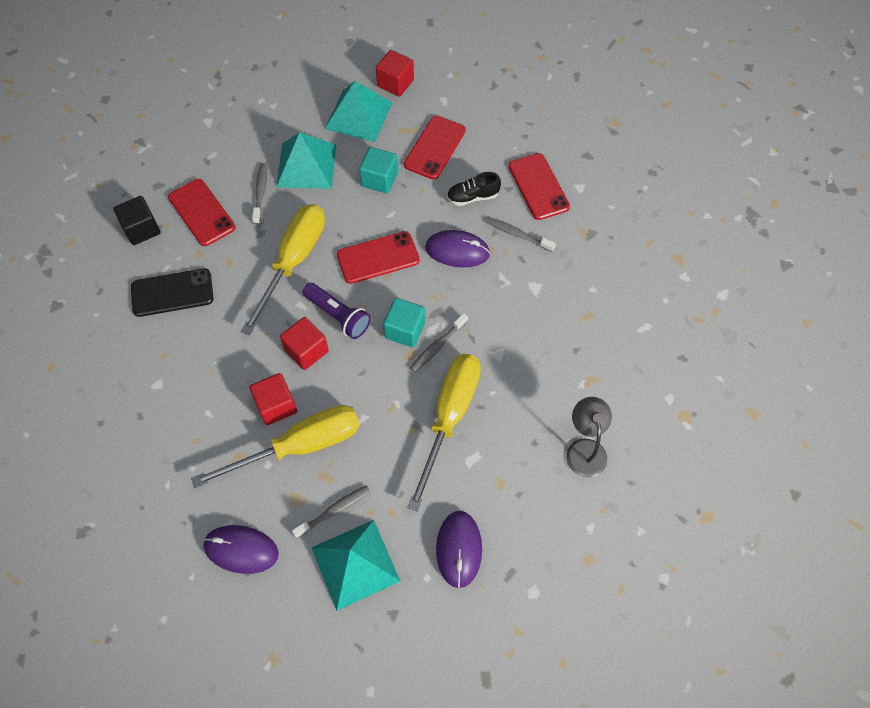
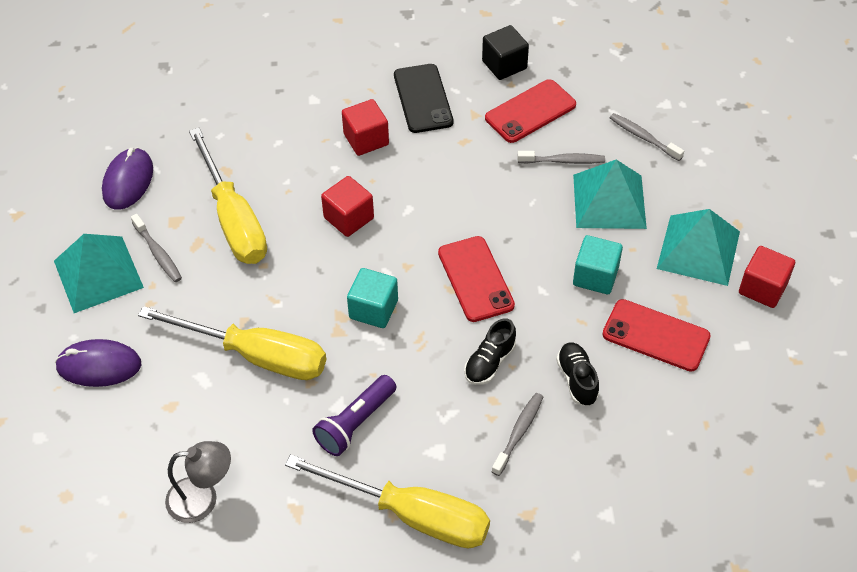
camera: 90 degrees right, 10 degrees down
yellow screwdriver [241,204,325,335] -> yellow screwdriver moved to [285,454,490,548]
red cube [249,373,297,425] -> red cube moved to [342,99,389,156]
purple flashlight [303,283,371,339] -> purple flashlight moved to [312,375,396,456]
grey toothbrush [410,313,468,372] -> grey toothbrush moved to [610,113,684,161]
purple mouse [425,230,490,267] -> black shoe [464,318,516,385]
red phone [508,153,570,220] -> none

